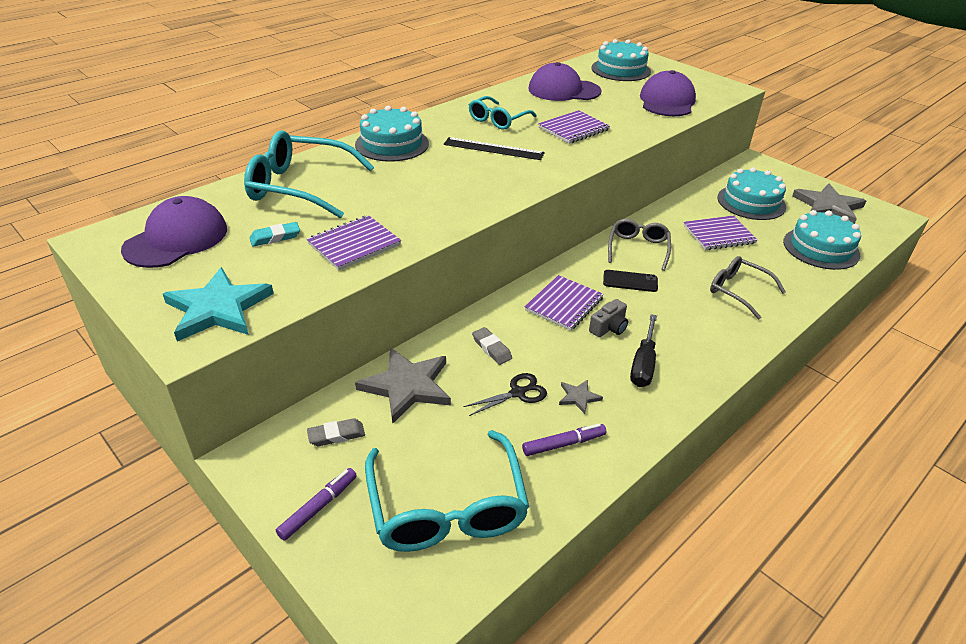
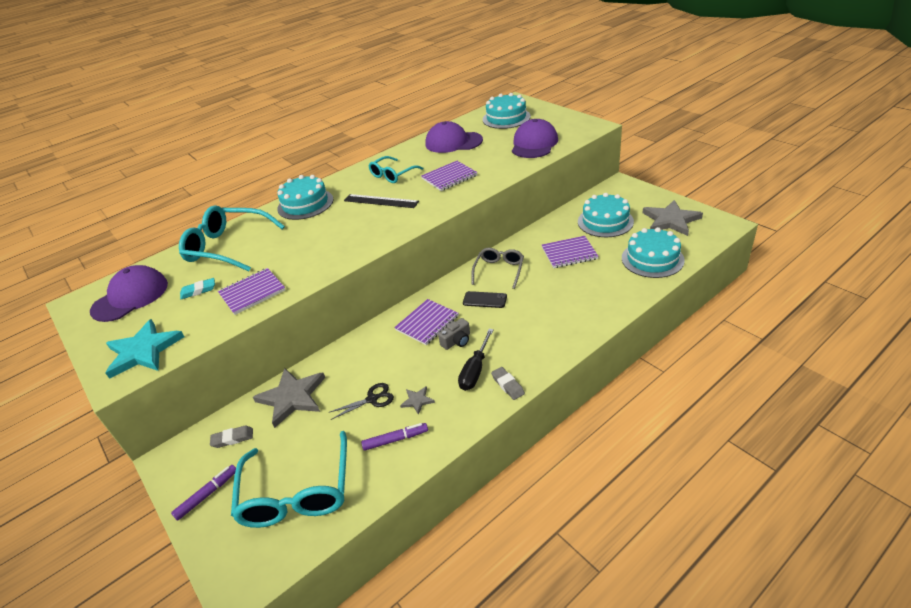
camera: 10 degrees right, 0 degrees up
grey eraser [472,327,512,365] -> grey eraser moved to [491,367,525,400]
grey glasses [710,256,786,319] -> none

